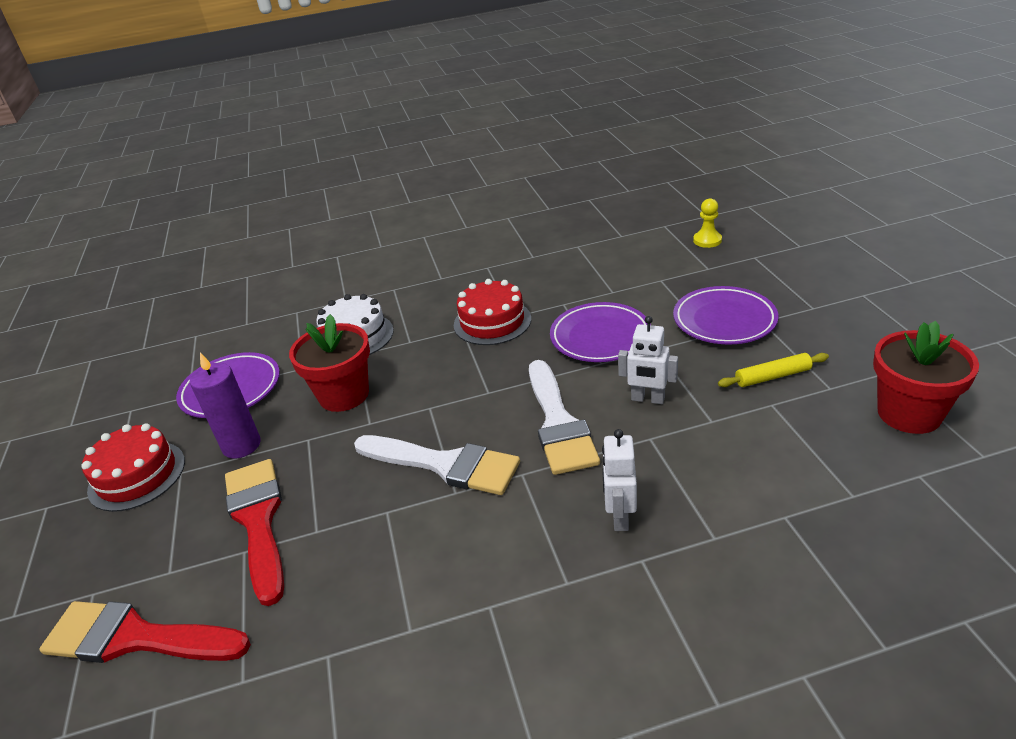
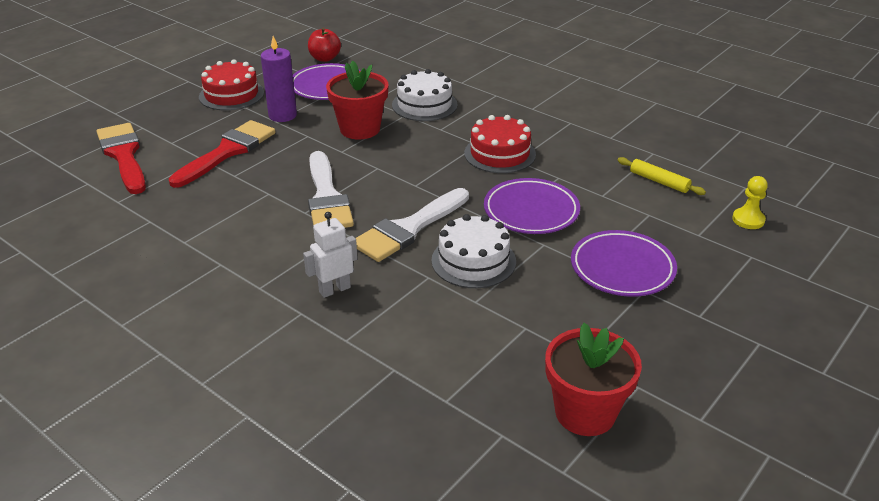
camera: 50 degrees right, 0 degrees up
white robot [618,316,678,404] -> white cake [431,214,516,288]
yellow rolling pin [718,353,829,387] -> yellow rolling pin moved to [617,157,706,195]
none -> red apple [308,28,341,62]

